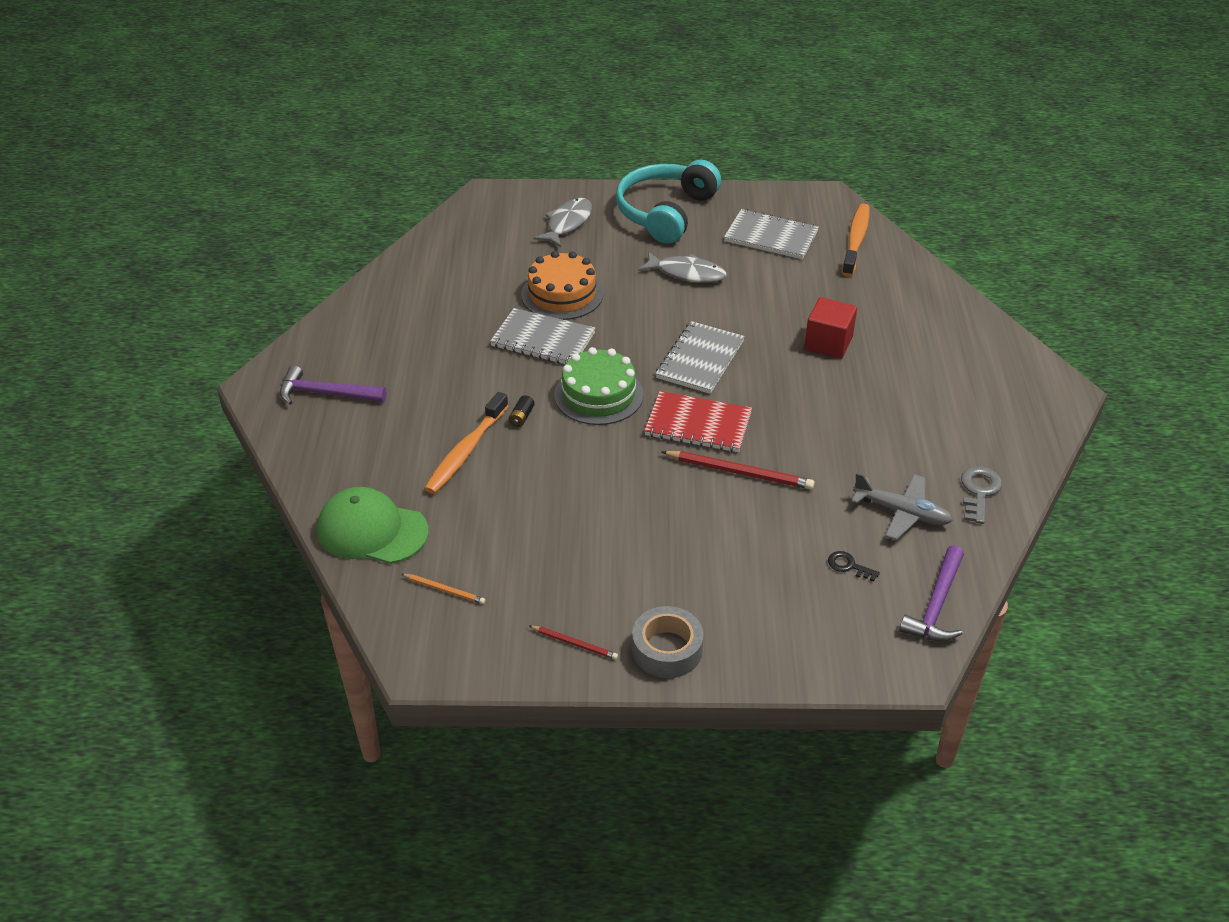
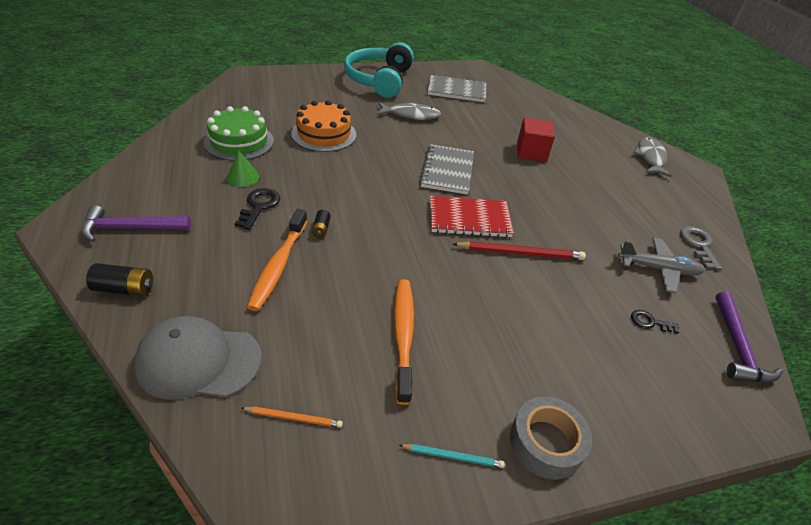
camera: 20 degrees left, 0 degrees up
green cap [317,487,429,564] -> grey cap [134,316,262,400]
grey notebook [490,308,595,364] -> none
red pencil [530,626,618,660] -> turquoise pencil [399,444,505,468]
grey fish [533,198,592,247] -> grey fish moved to [633,137,672,177]
green cake [554,347,644,425] -> green cake moved to [204,106,274,161]
orange toothbrush [842,204,870,277] -> orange toothbrush moved to [394,279,414,405]
none -> black battery [86,263,153,296]
none -> green cone [227,151,259,187]
none -> black key [235,188,280,230]

